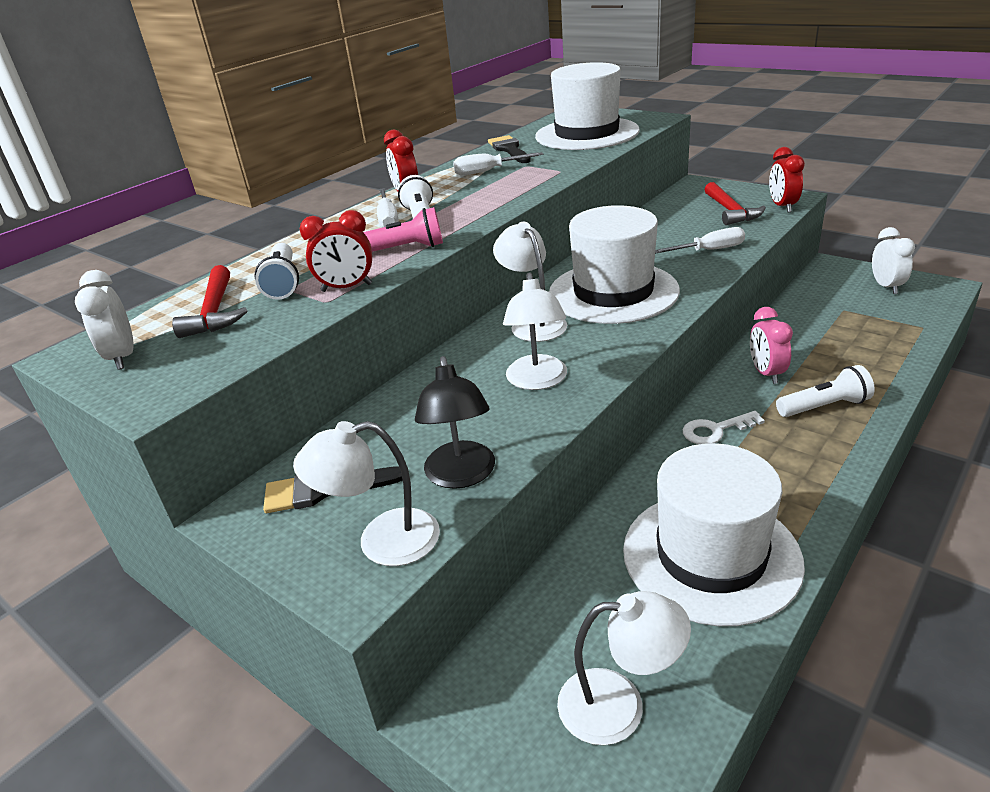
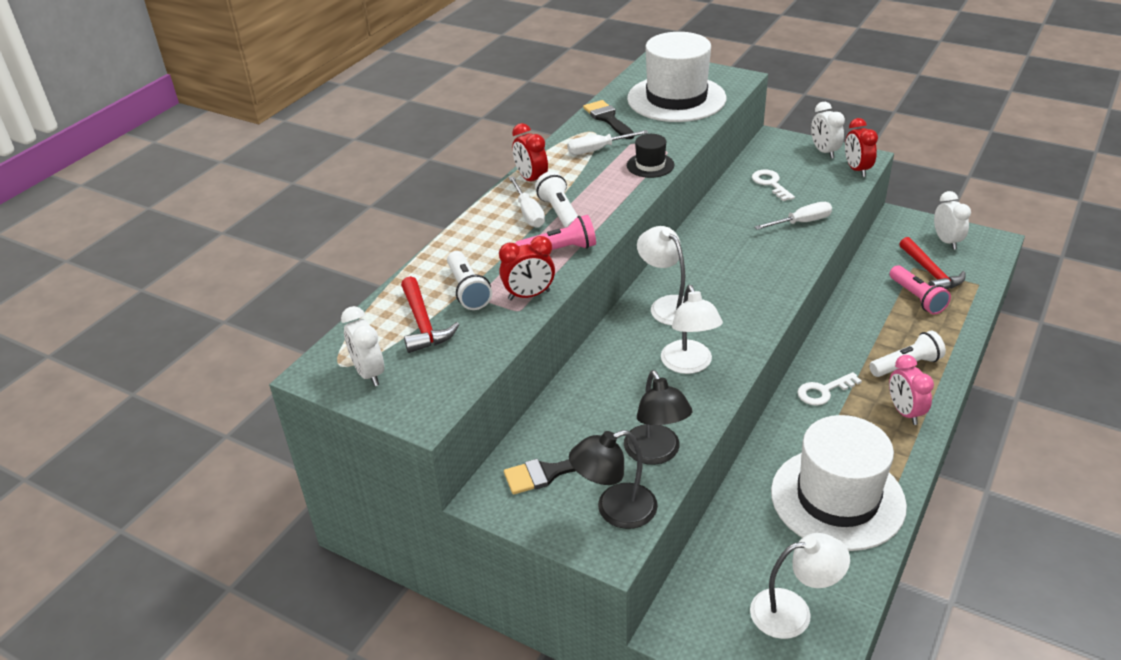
camera: 10 degrees left, 5 degrees up
white lamp [293,421,440,566] -> black lamp [569,430,658,529]
white hat [549,205,680,324] -> none
red hammer [704,182,766,225] -> red hammer moved to [899,237,966,289]
pink clock [750,307,793,384] -> pink clock moved to [889,355,934,425]
none -> black hat [627,134,674,178]
none -> white key [752,170,795,201]
none -> white clock [811,102,845,159]
none -> pink flashlight [890,265,951,315]

